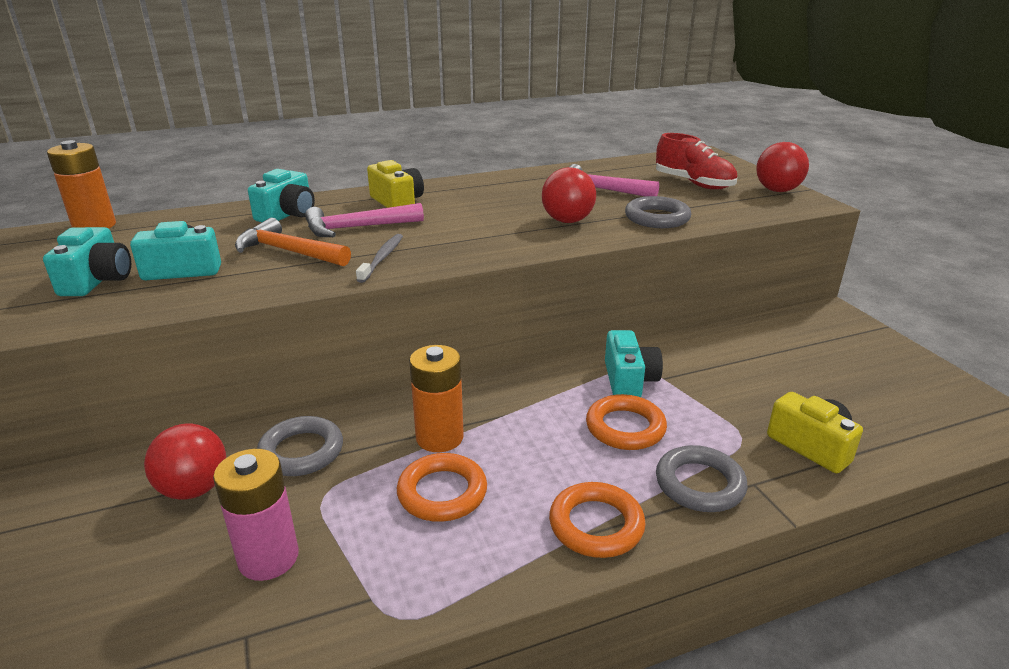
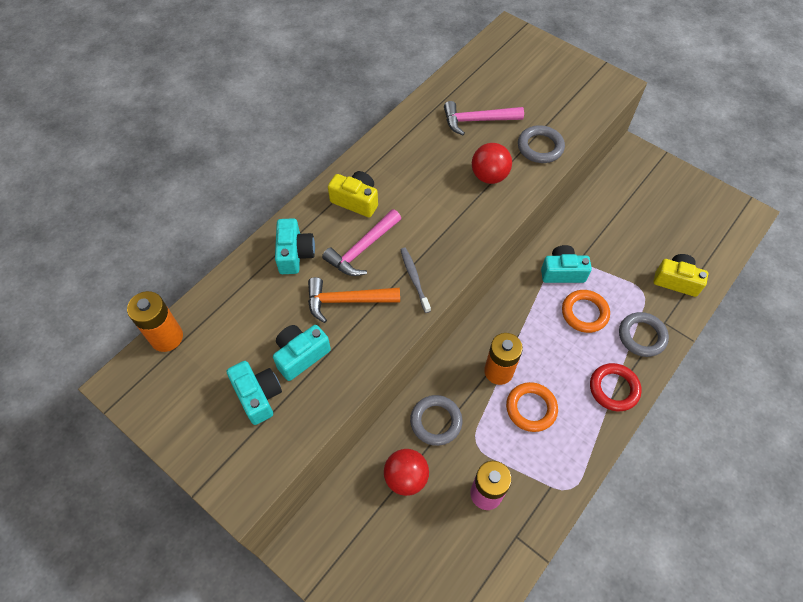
camera: 30 degrees left, 30 degrees up
orange ring [549,482,646,558] -> red ring [590,363,642,411]
turquoise camera [605,330,663,397] -> turquoise camera turned 60 degrees counterclockwise [541,245,592,283]
red shoe [656,133,737,189] -> none
red ball [756,142,809,192] -> none

